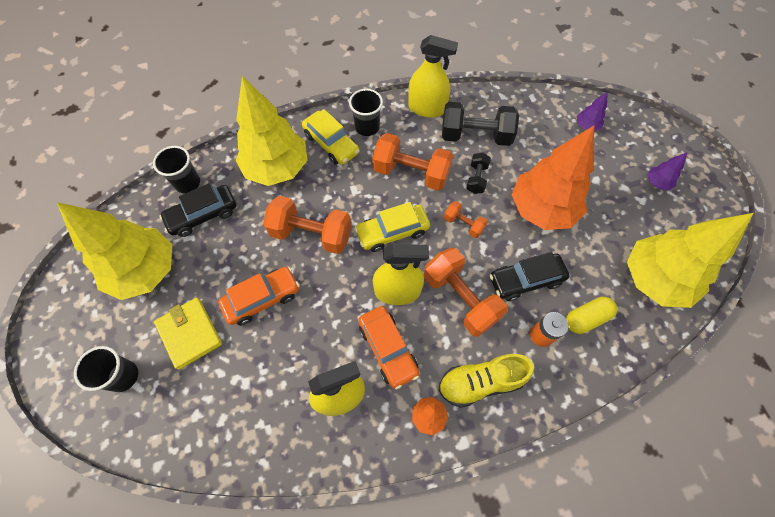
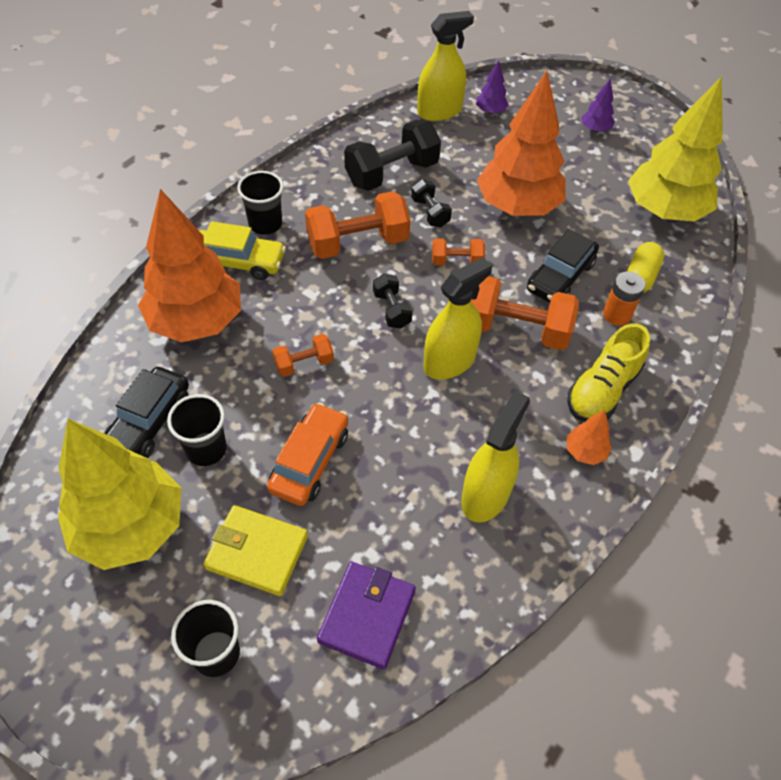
camera: 40 degrees left, 10 degrees down
black cup [153,146,200,193] -> black cup moved to [167,394,227,466]
yellow tree [236,76,307,186] -> orange tree [138,189,241,343]
orange dumbbell [263,196,351,254] -> orange dumbbell [272,334,334,377], size x0.52
yellow car [354,202,430,252] -> black dumbbell [373,274,413,328]
orange car [358,306,419,390] -> none
yellow spray bottle [408,35,458,118] -> yellow spray bottle moved to [417,11,474,121]
none -> purple wallet [317,562,416,669]

